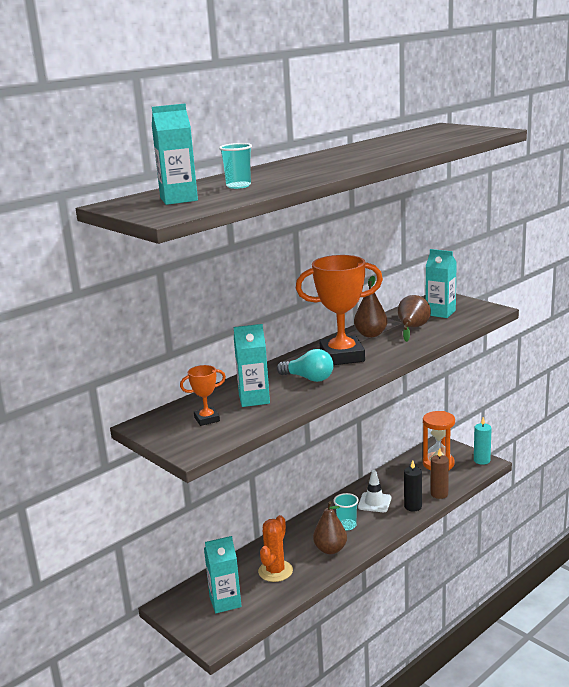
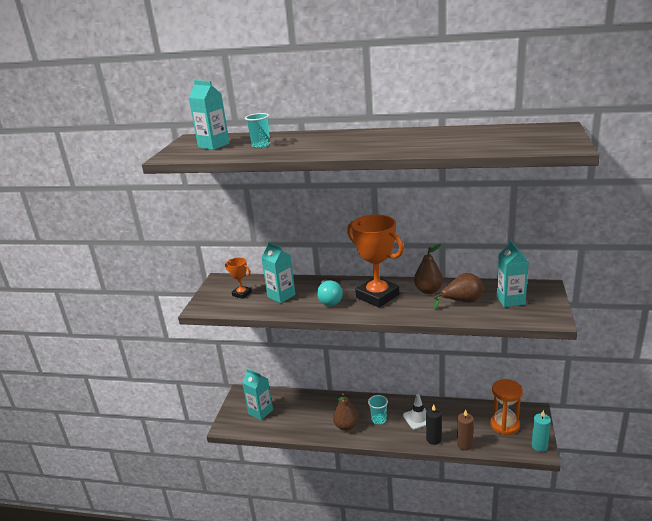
camera: 55 degrees right, 5 degrees up
orange cactus [258,515,293,582] -> none

